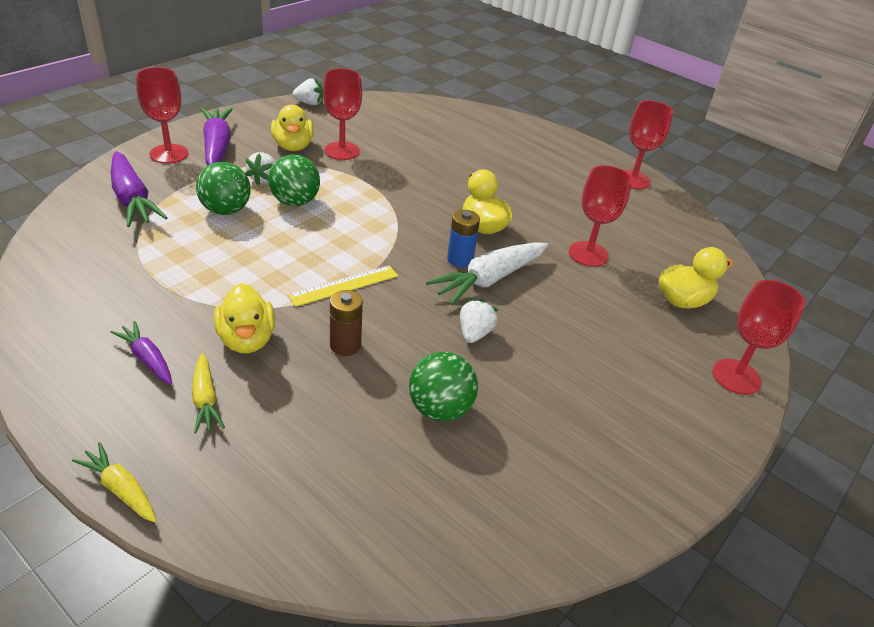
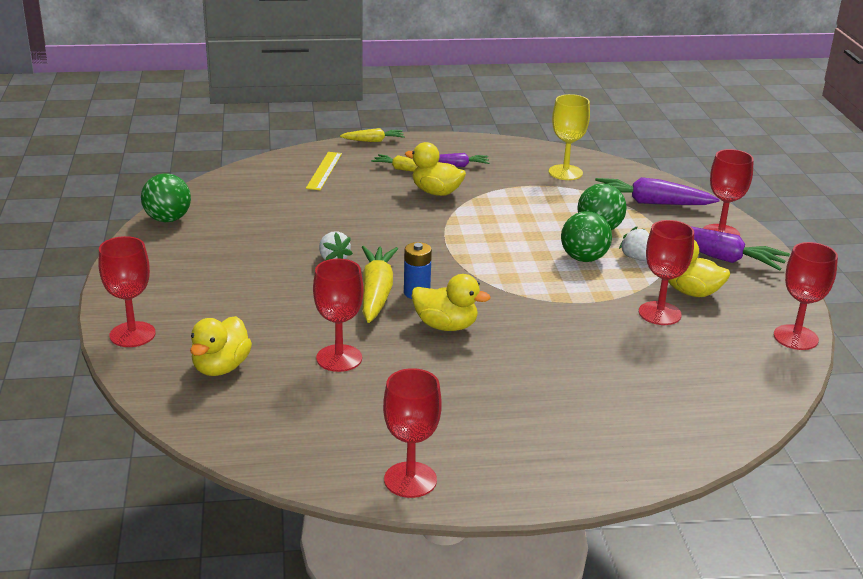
camera: 135 degrees right, 10 degrees down
yellow ruler [288,265,398,307] -> yellow ruler moved to [306,152,342,190]
white strawberry [293,78,323,105] -> red goblet [774,242,838,350]
brown battery [330,290,363,356] -> none
green ball [409,352,478,421] -> green ball moved to [141,173,191,222]
white carrot [426,242,548,305] -> yellow carrot [362,246,398,323]
none -> yellow goblet [548,94,590,180]

